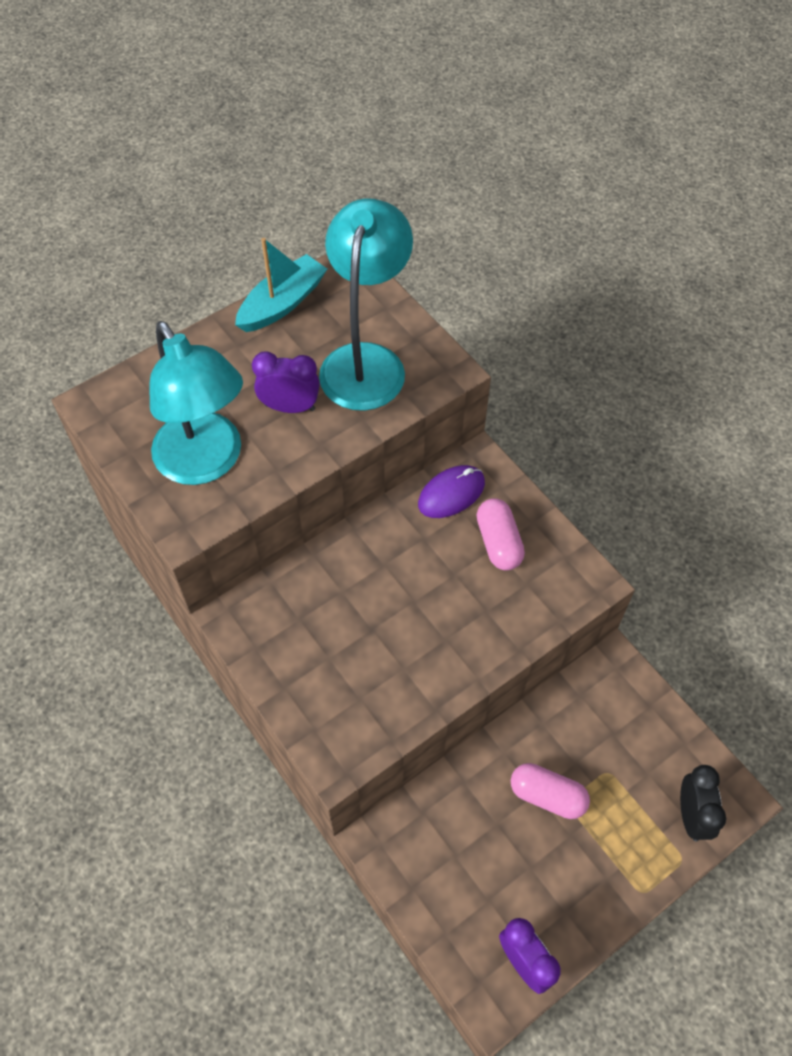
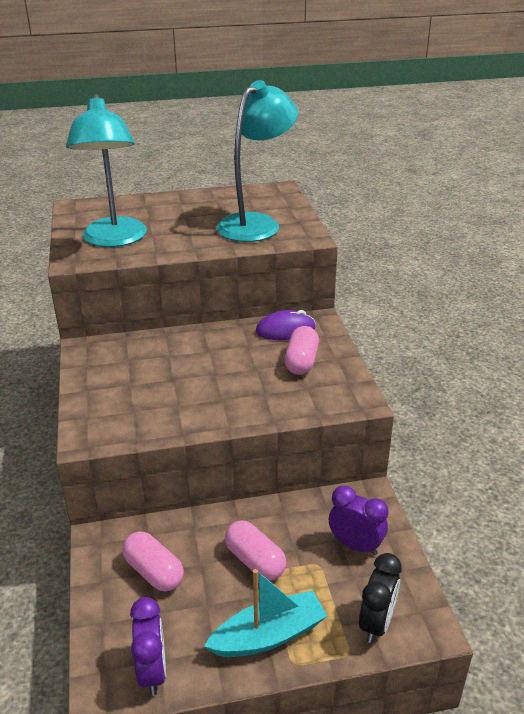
camera: 25 degrees right, 25 degrees down
turquoise boat [235,238,327,332] -> turquoise boat moved to [204,569,327,657]
purple clock [252,351,320,413] -> purple clock moved to [329,485,388,555]
none -> pink capsule [122,531,184,591]

